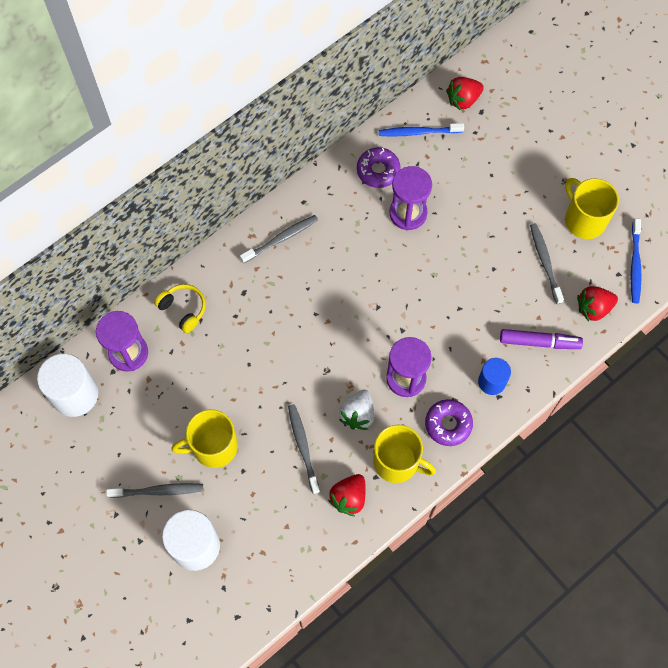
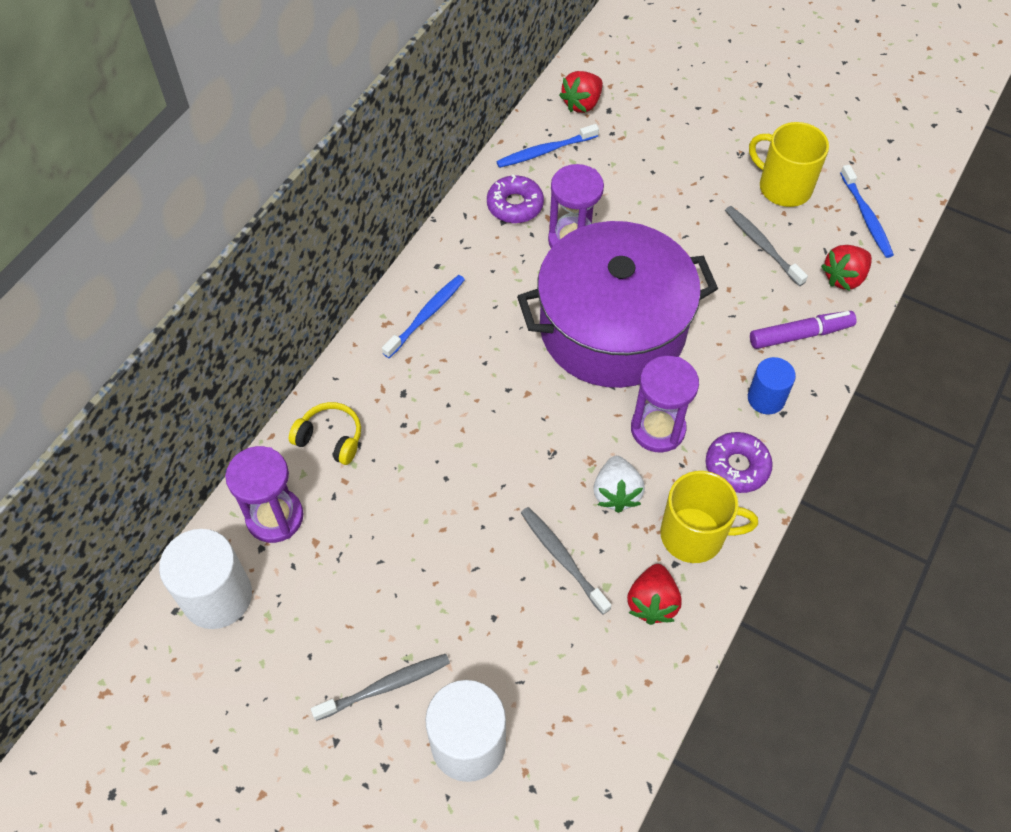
camera: 20 degrees left, 10 degrees down
yellow mug [171,409,238,468] -> none
grey toothbrush [240,215,318,263] -> blue toothbrush [382,275,465,358]
none -> purple pot [517,221,718,388]

